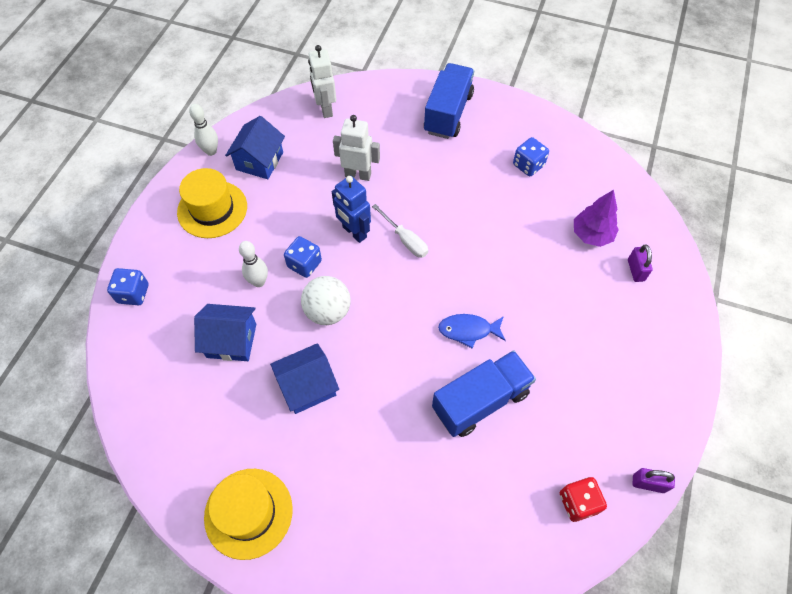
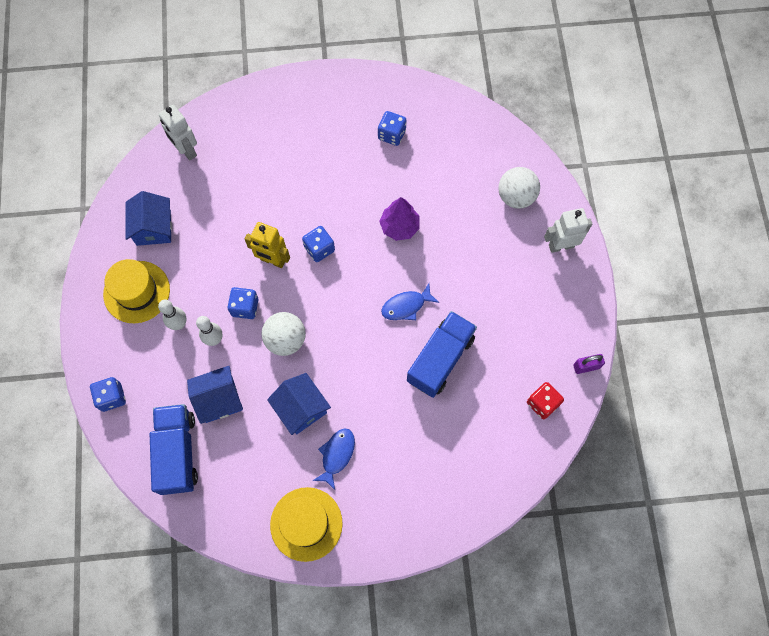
camera: 25 degrees left, 10 degrees up
white bowling pin [189,104,218,156] -> white bowling pin moved to [158,300,186,330]
blue house [270,343,339,414] -> blue house turned 75 degrees counterclockwise [267,373,331,435]
blue robot [332,176,371,243] -> yellow robot [245,222,290,268]
white robot [333,115,380,181] -> white robot moved to [544,208,592,253]
white screwdriver [372,204,428,258] -> blue dice [302,226,335,262]
blue truck [424,63,474,139] -> blue truck moved to [150,404,198,495]
purple tree [574,190,619,247] -> purple tree moved to [379,197,420,241]
purple padlock [628,245,653,282] -> white ball [498,167,540,209]
none -> blue fish [313,429,355,490]

